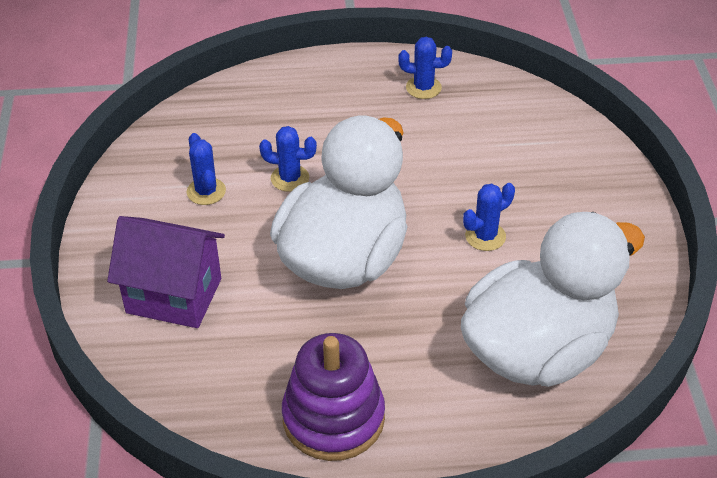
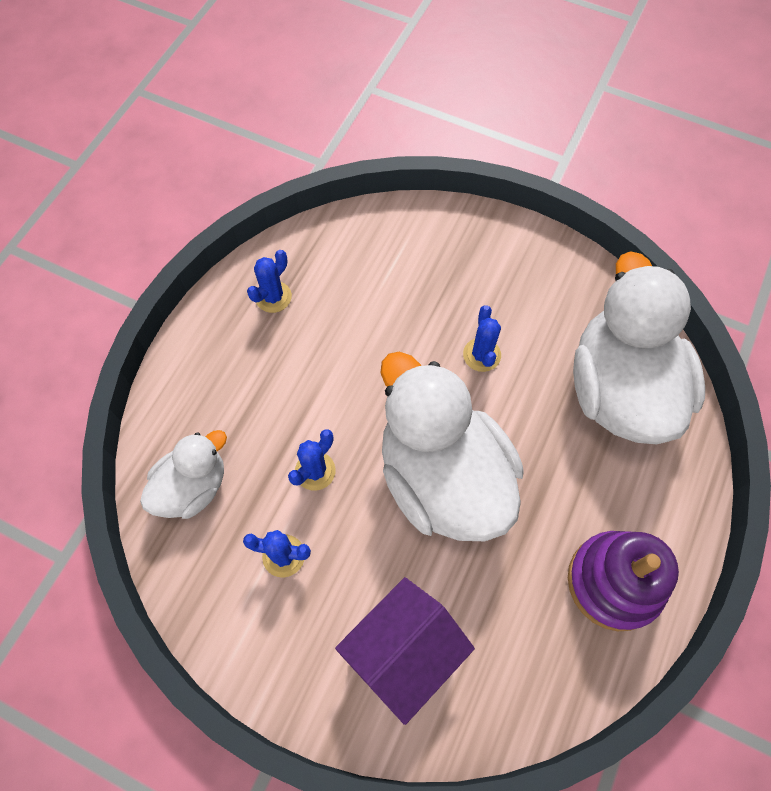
camera: 60 degrees left, 20 degrees up
none -> white duck [140,430,227,519]

